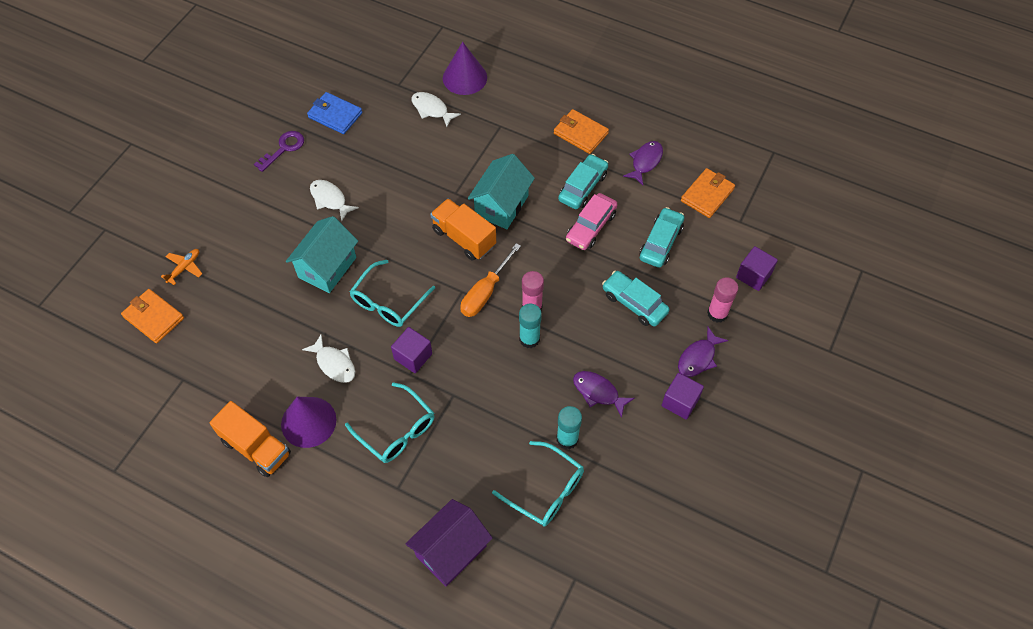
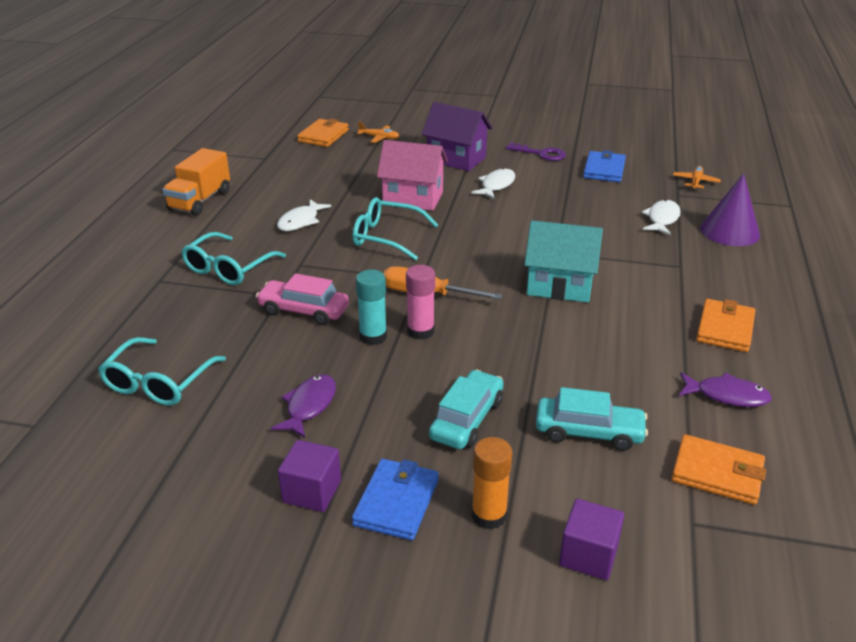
camera: 75 degrees right, 25 degrees down
purple cone [281,397,336,448] -> none
turquoise house [286,216,358,293] -> pink house [377,140,448,211]
purple cube [391,327,432,373] -> none
purple house [406,499,493,586] -> purple house moved to [422,102,492,171]
orange truck [430,199,496,261] -> none
turquoise glue stick [557,406,582,450] -> none
turquoise car [558,154,608,209] -> none
pink car [566,193,618,250] -> pink car moved to [256,273,349,325]
purple fish [678,327,728,377] -> blue wallet [352,459,439,540]
pink glue stick [707,277,738,322] -> orange glue stick [471,437,513,530]
none -> orange plane [673,166,721,190]

